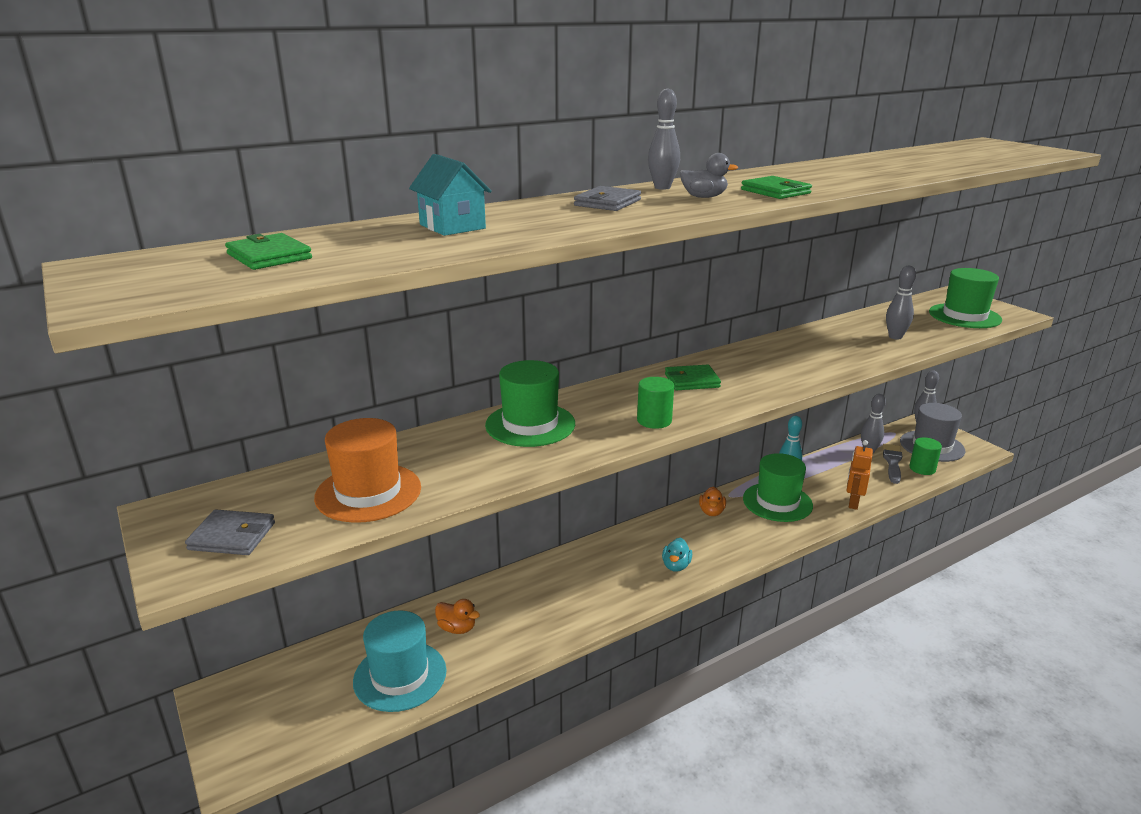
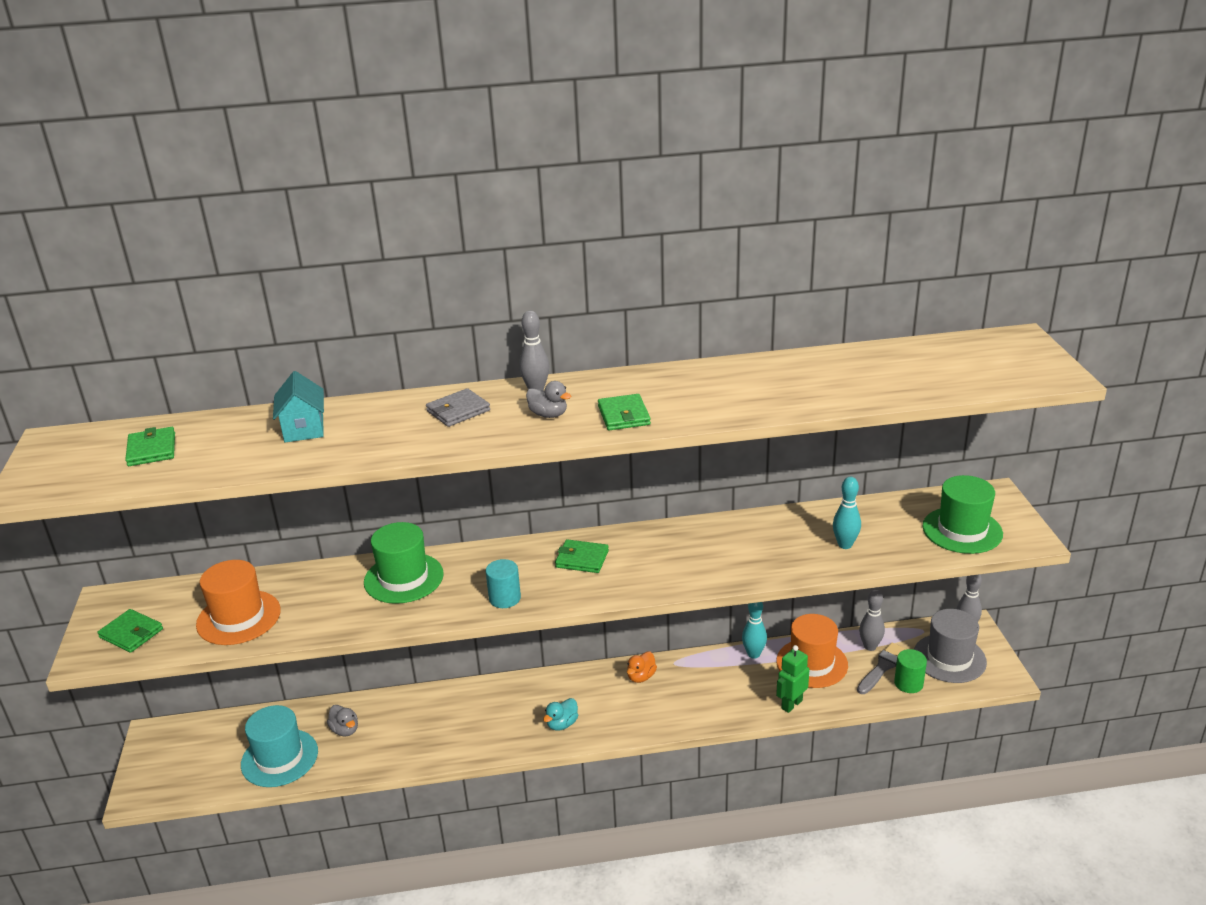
camera: 25 degrees right, 5 degrees up
grey wallet [185,509,275,555] -> green wallet [97,609,163,653]
orange duck [435,599,480,634] -> grey duck [327,705,358,736]
green cylinder [637,377,674,429] -> turquoise cylinder [486,559,521,608]
green hat [743,453,813,522] -> none
orange robot [846,440,873,510] -> green robot [776,645,810,713]
grey bowling pin [886,266,916,339] -> turquoise bowling pin [833,477,861,549]
none -> orange hat [776,614,848,688]

